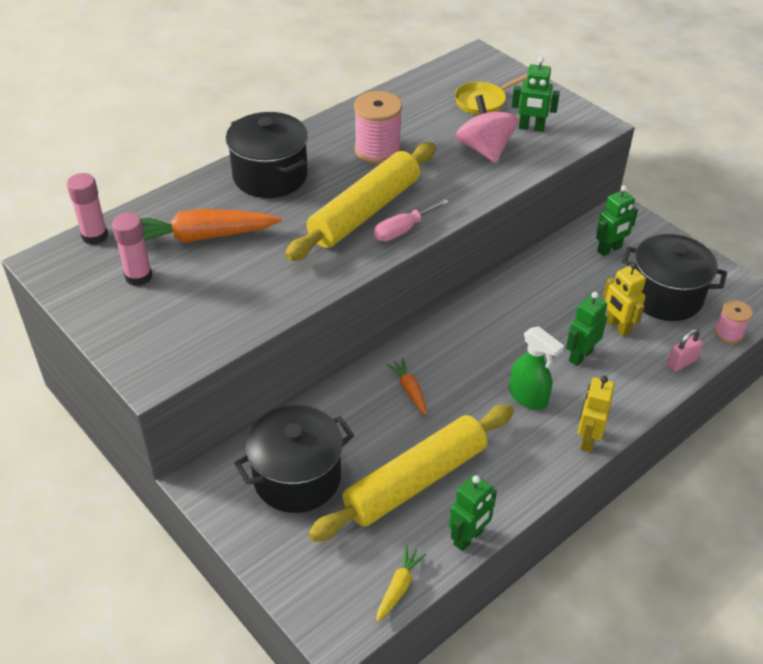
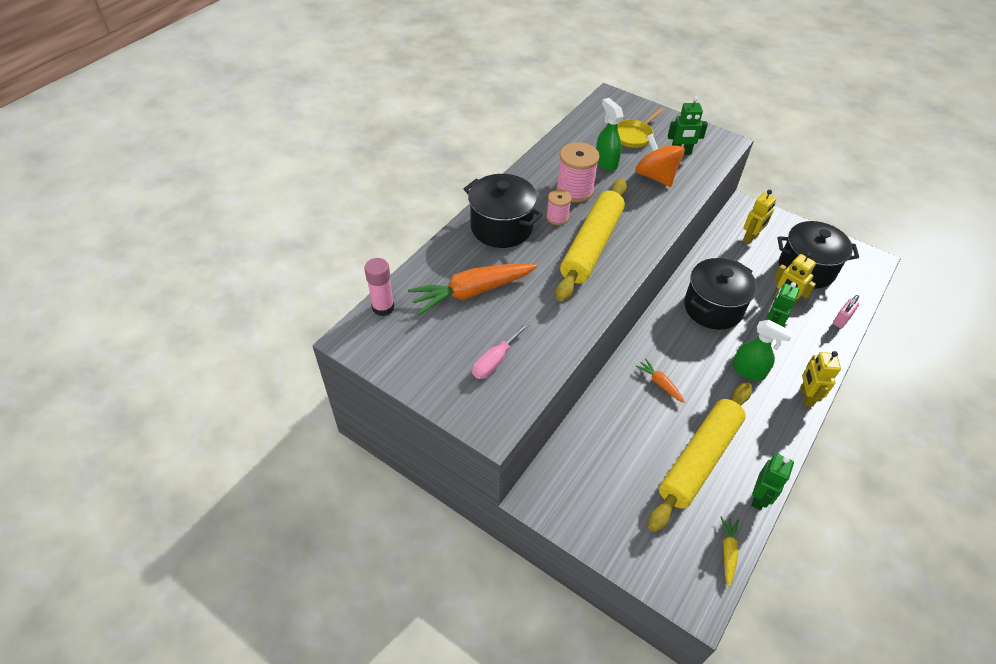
camera: 15 degrees left, 5 degrees up
pink glue stick [112,213,152,286] -> none
black pot [234,405,354,513] -> black pot moved to [684,258,757,330]
pink screwdriver [374,199,449,241] -> pink screwdriver moved to [472,322,529,379]
pink spinning top [456,95,519,163] -> orange spinning top [635,134,685,187]
green robot [596,185,638,256] -> yellow robot [743,190,777,244]
pink spool [715,300,753,344] -> pink spool moved to [546,190,572,225]
none -> green spray bottle [596,98,624,171]

